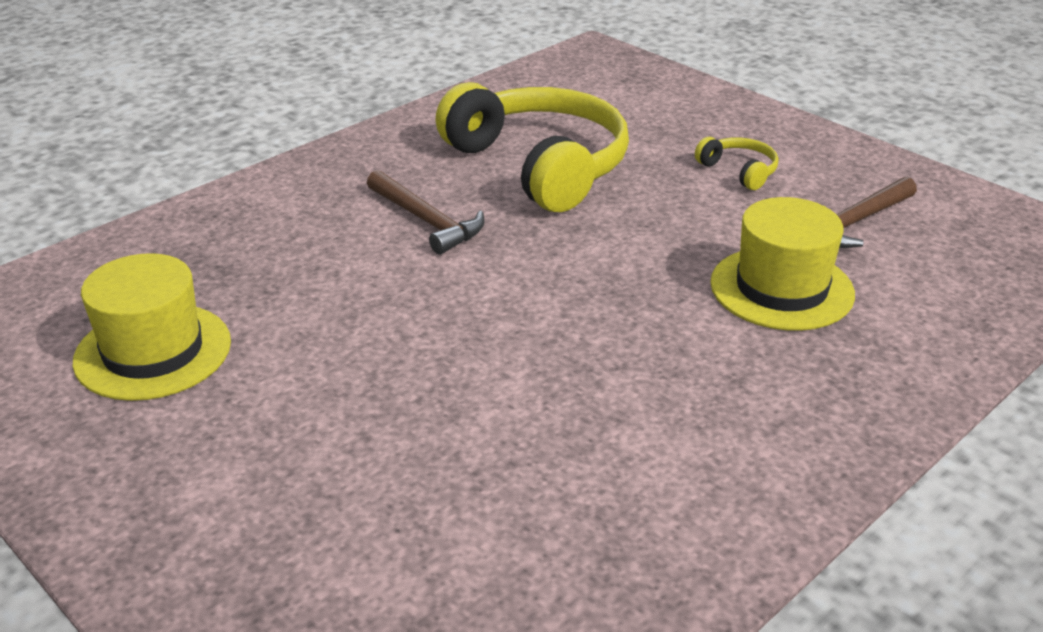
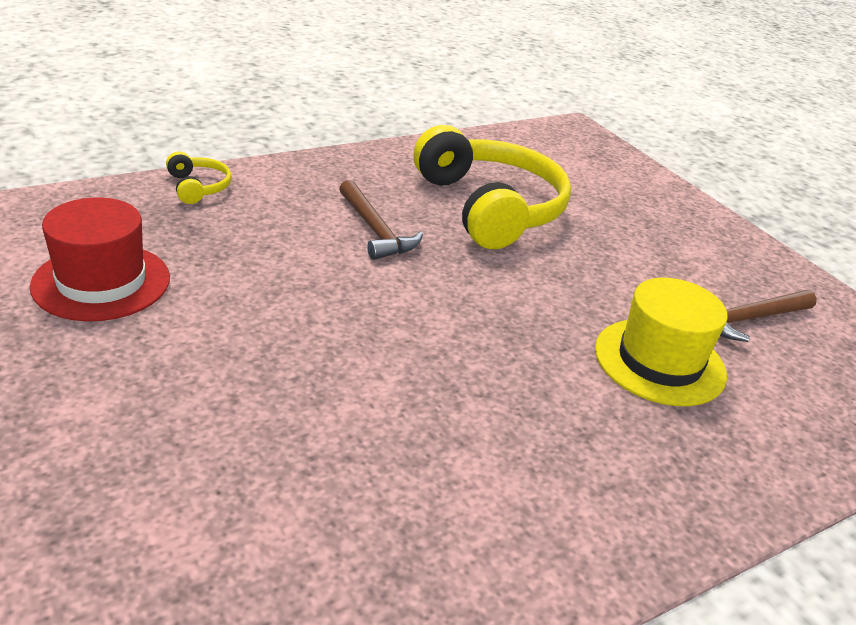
camera: 10 degrees right, 0 degrees up
yellow hat [72,253,231,401] -> red hat [30,197,170,321]
yellow headphones [695,137,778,190] -> yellow headphones moved to [166,152,232,204]

